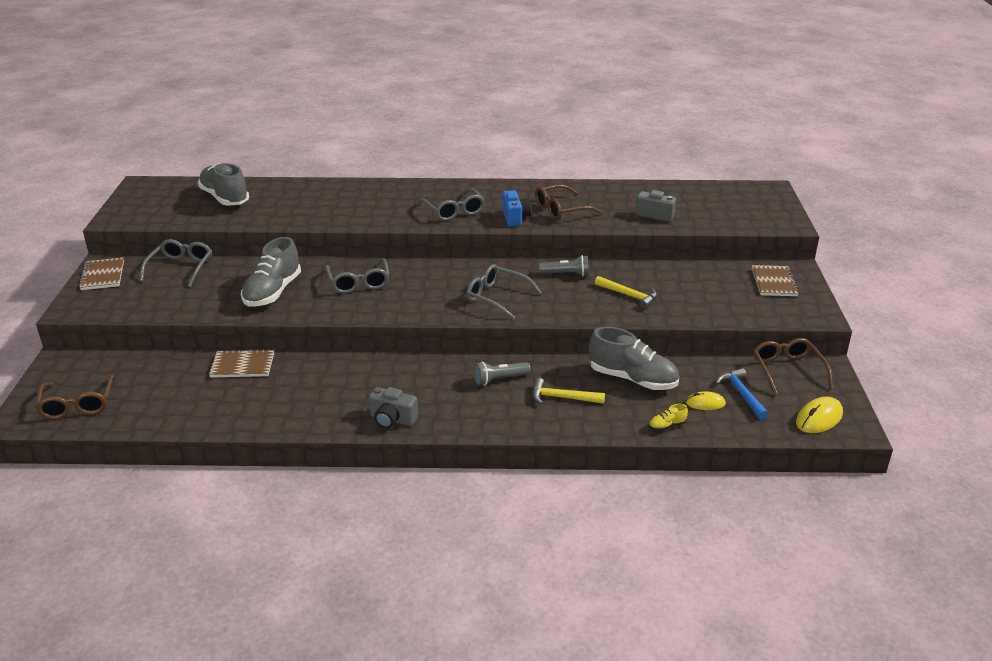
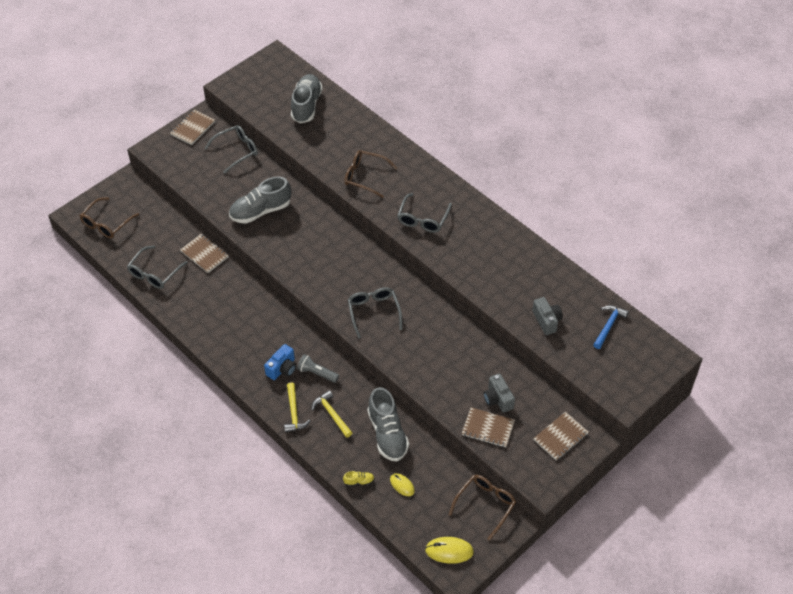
camera: 45 degrees right, 20 degrees up
grey glasses [325,258,390,294] -> grey glasses moved to [127,246,188,289]
grey camera [369,387,418,429] -> grey camera moved to [484,373,515,413]
blue camera [502,190,531,226] -> blue camera moved to [264,344,296,380]
brown glasses [535,184,602,220] -> brown glasses moved to [344,150,397,198]
grey flashlight [539,255,589,277] -> none
yellow hammer [595,276,657,309] -> yellow hammer moved to [284,382,311,433]
yellow shoe [649,404,688,431] -> yellow shoe turned 150 degrees clockwise [343,471,375,486]
blue hammer [716,368,768,420] -> blue hammer moved to [593,305,629,349]
none -> brown notebook [462,407,515,447]

